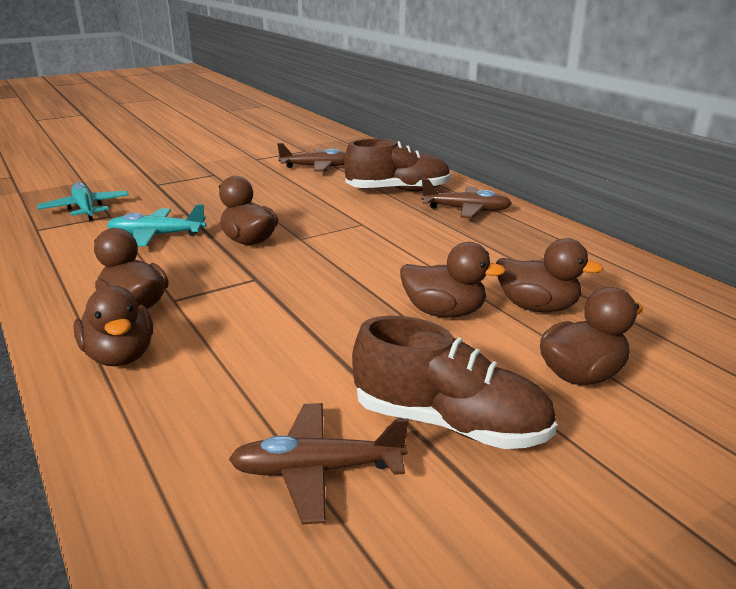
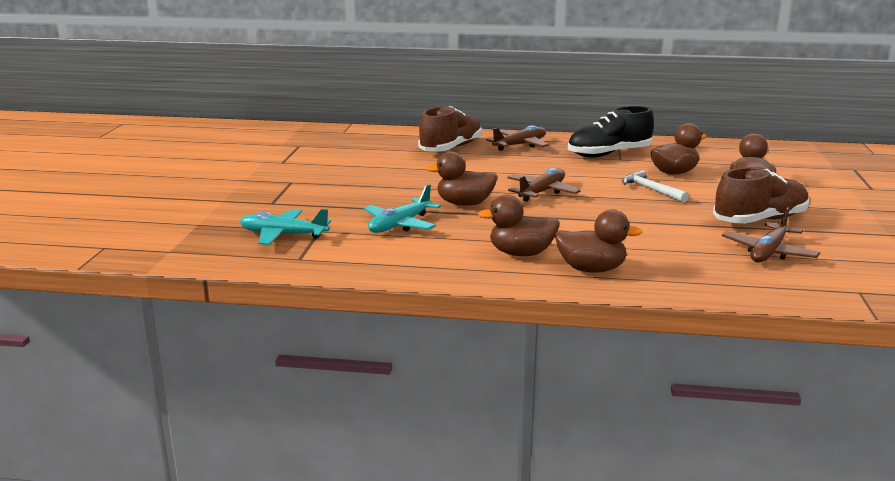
camera: 50 degrees left, 5 degrees down
brown plane [277,143,346,172] -> brown plane moved to [507,168,581,202]
brown duck [400,242,506,318] -> white hammer [622,170,689,203]
none -> black shoe [568,106,654,158]

